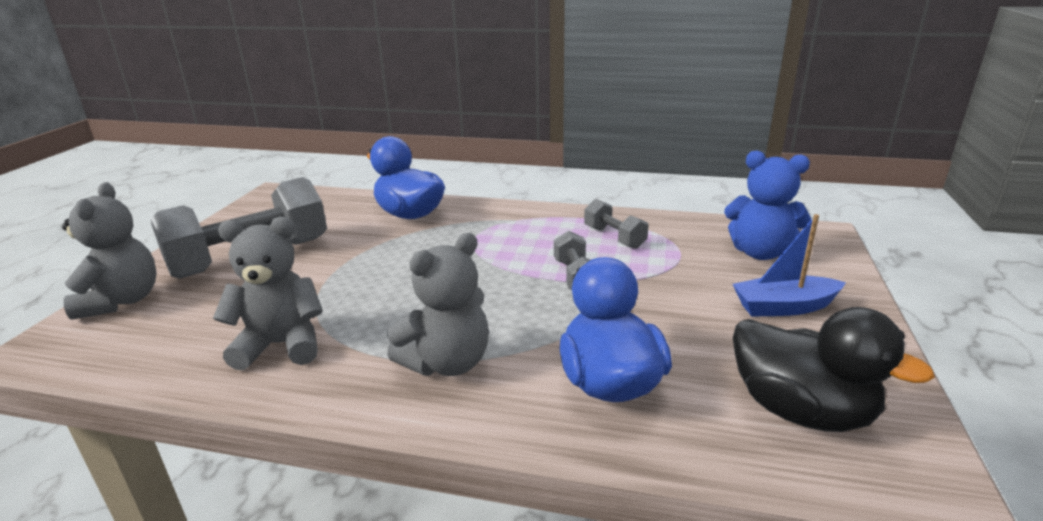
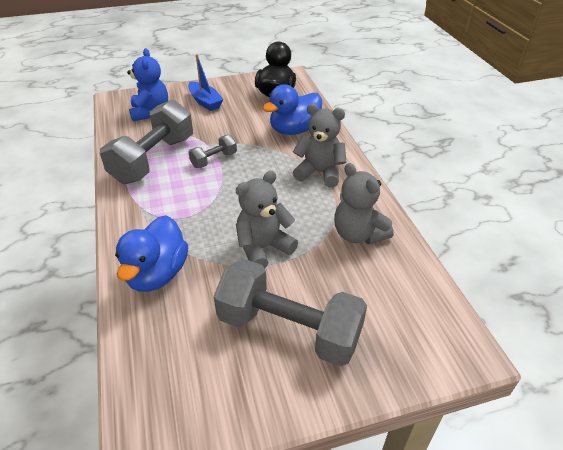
camera: 120 degrees left, 15 degrees up
grey teddy bear [62,182,156,320] -> grey teddy bear moved to [236,171,298,268]
grey dumbbell [584,199,649,249] -> grey dumbbell [100,99,193,184], size x2.10

